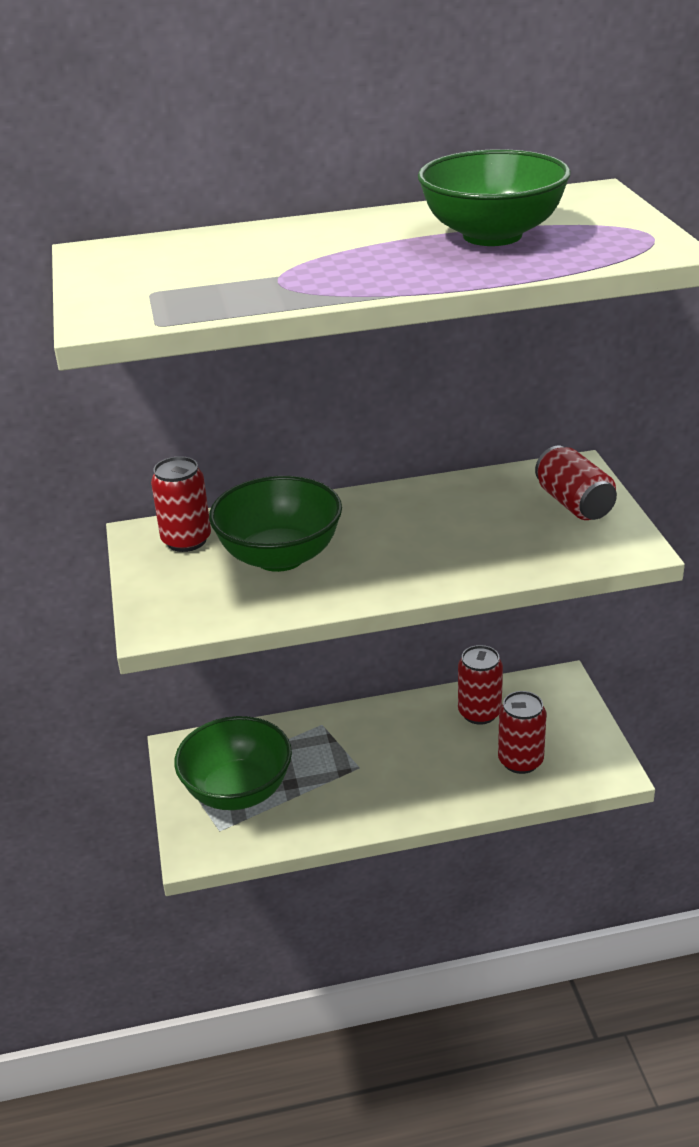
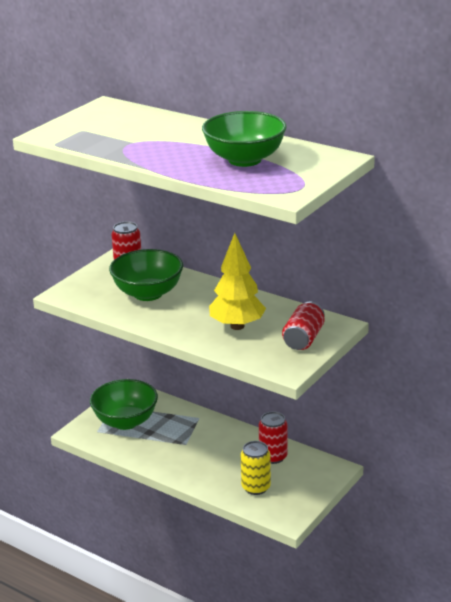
camera: 45 degrees right, 5 degrees down
red can [498,691,546,774] -> yellow can [241,441,271,495]
none -> yellow tree [209,233,266,330]

